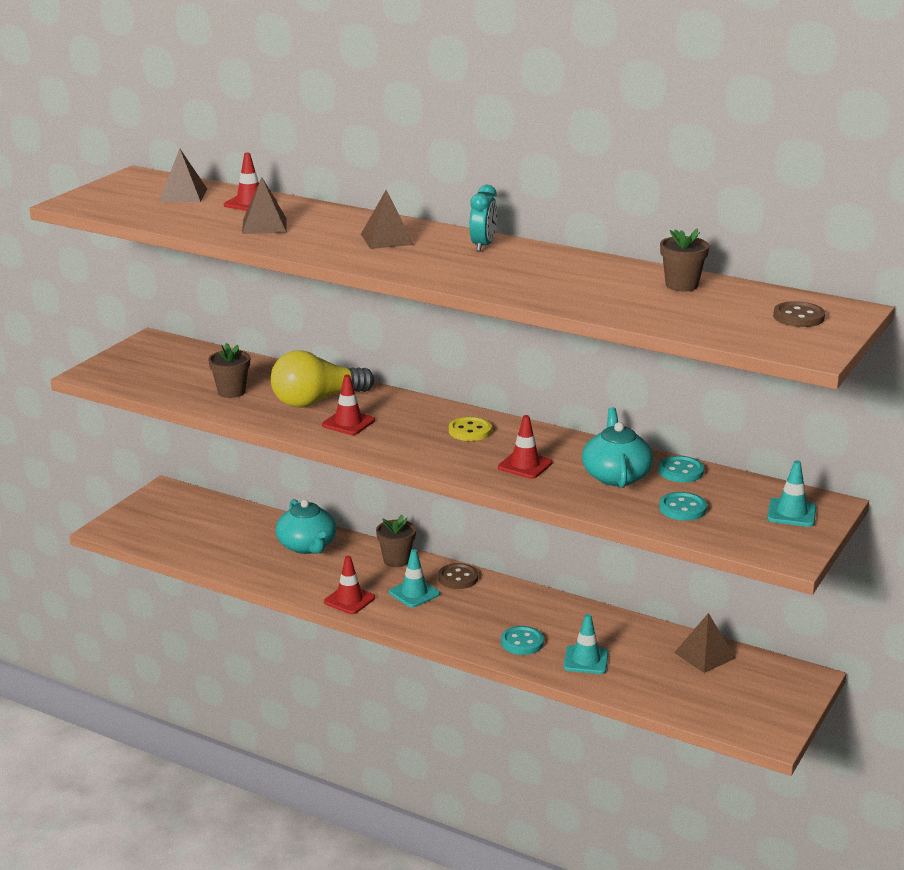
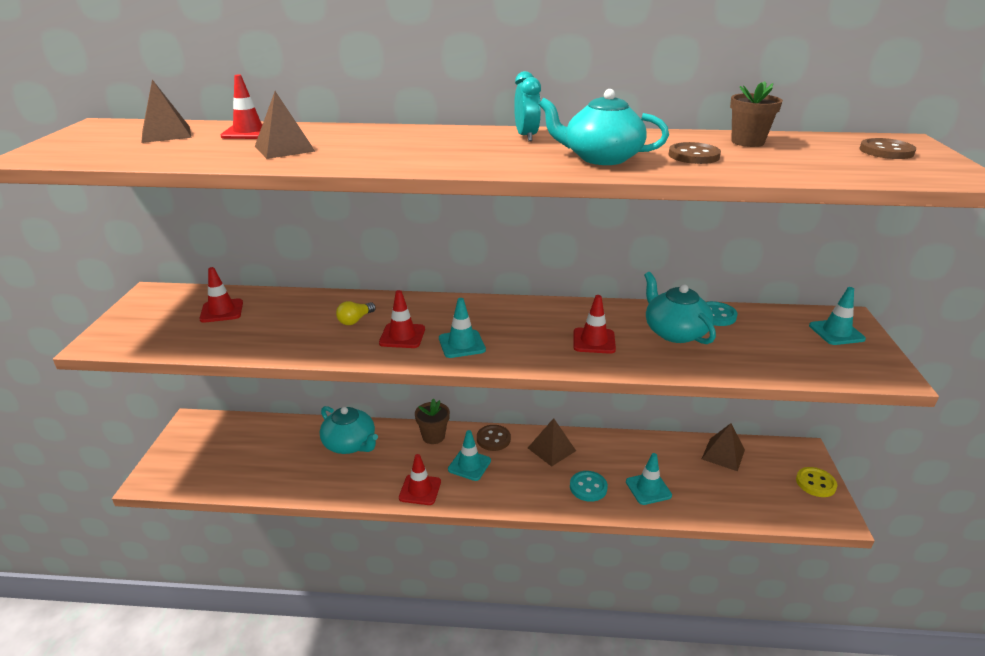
camera: 25 degrees left, 5 degrees up
brown flower pot [208,343,250,398] -> none
yellow light bulb [271,350,374,408] -> yellow light bulb [336,301,376,325], size x0.44
brown pyramid [361,190,414,249] -> brown pyramid moved to [528,418,576,467]
yellow button [449,417,492,441] -> yellow button moved to [796,467,837,497]
turquoise button [659,492,707,521] -> none
none -> red traffic cone [199,267,243,323]
none -> turquoise traffic cone [439,298,486,358]
none -> turquoise teapot [539,89,669,165]
none -> brown button [669,142,721,164]

